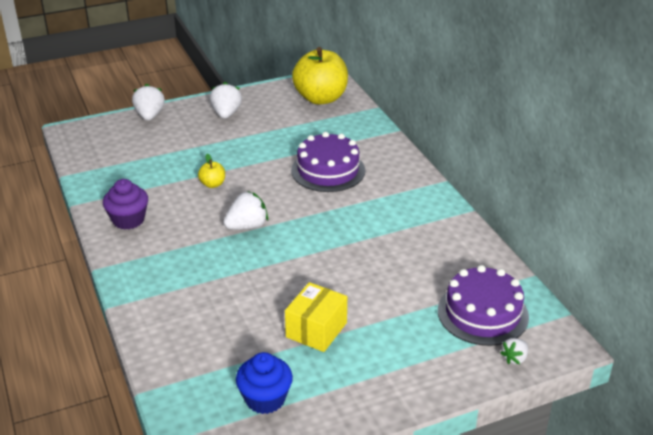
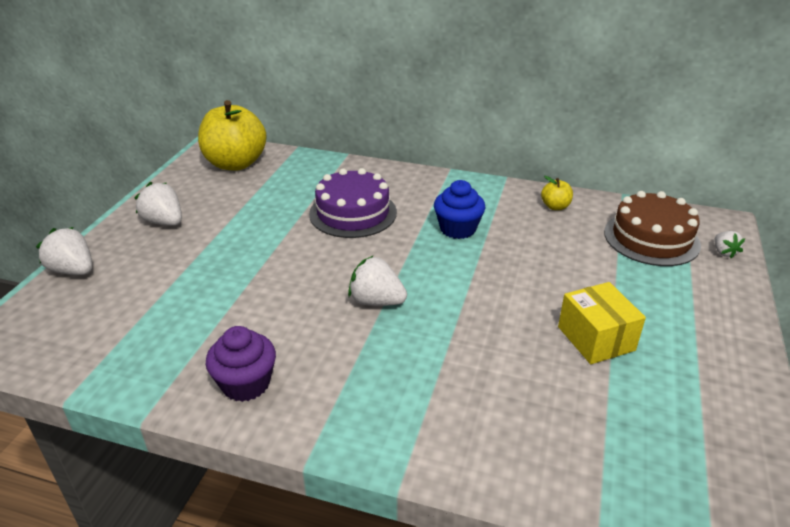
camera: 50 degrees left, 0 degrees up
yellow apple [198,154,225,188] -> yellow apple moved to [541,176,573,210]
white strawberry [223,191,268,230] -> white strawberry turned 75 degrees counterclockwise [348,256,407,306]
blue cupcake [236,352,293,414] -> blue cupcake moved to [434,180,485,239]
purple cake [438,265,529,346] -> brown cake [604,191,701,266]

